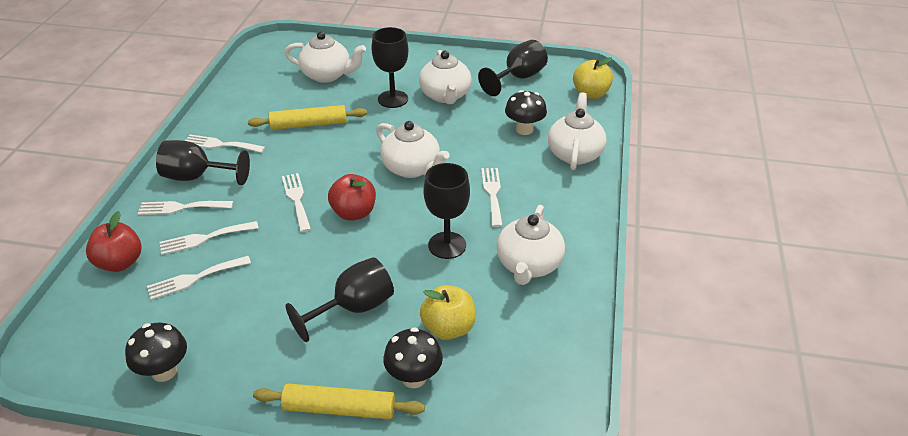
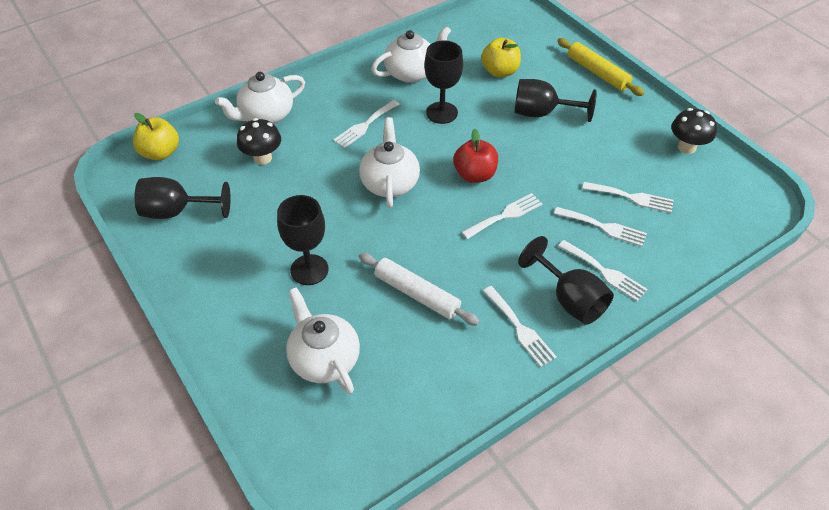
camera: 135 degrees left, 10 degrees up
red apple [86,211,141,272] -> none
yellow rolling pin [248,105,367,130] -> white rolling pin [359,253,480,326]
white fork [282,173,311,232] -> white fork turned 150 degrees counterclockwise [461,193,542,239]
black mushroom [383,327,443,388] -> none
white teapot [419,50,472,104] -> none

